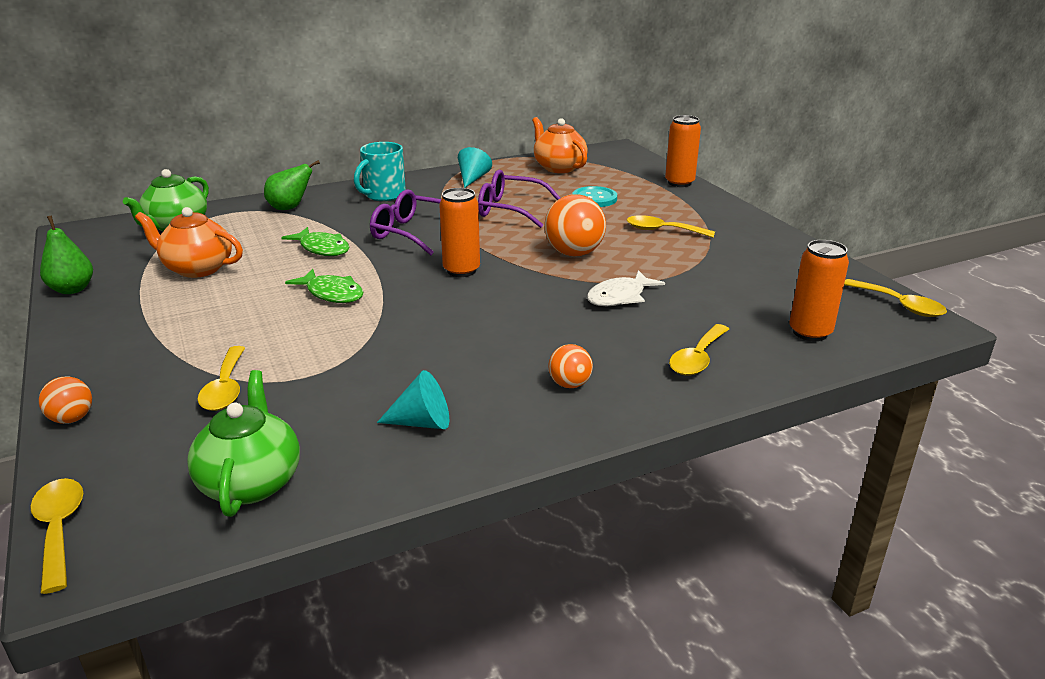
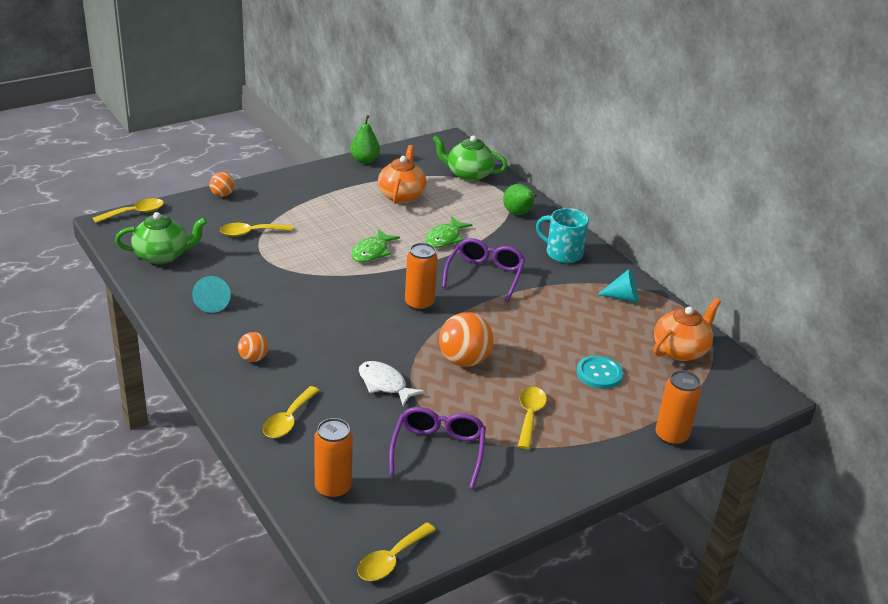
camera: 80 degrees right, 5 degrees up
purple glasses [478,169,561,228] -> purple glasses moved to [389,407,486,489]
yellow spoon [669,324,729,376] -> yellow spoon turned 90 degrees counterclockwise [263,386,320,438]

